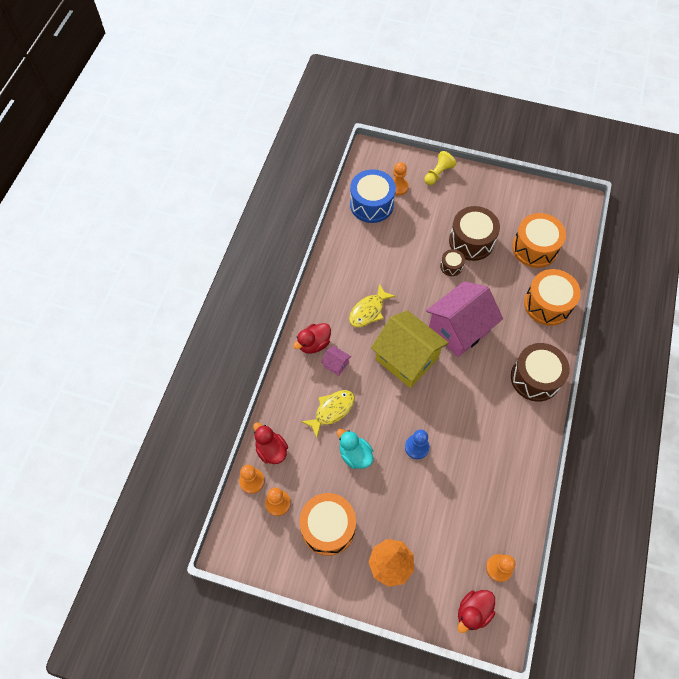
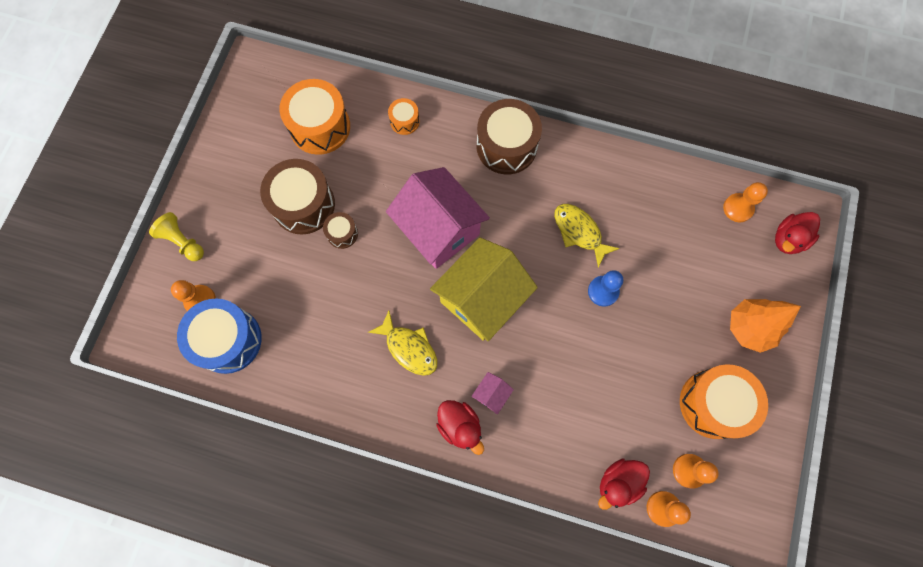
camera: 90 degrees left, 10 degrees up
yellow fish [301,390,355,438] -> yellow fish moved to [554,204,620,268]
turquoise duck [337,429,373,469] -> none
red duck [458,590,495,633] -> red duck turned 90 degrees clockwise [775,212,820,254]
orange drum [524,269,581,326] -> orange drum [388,98,420,135], size x0.49

